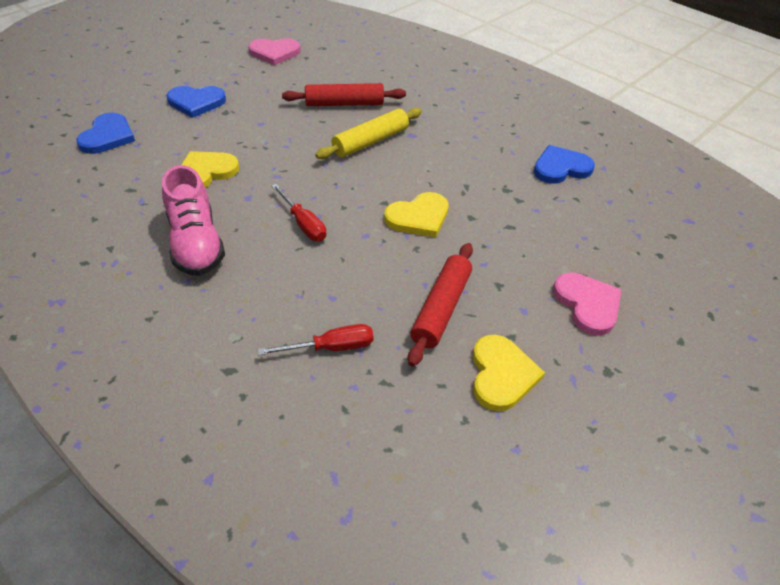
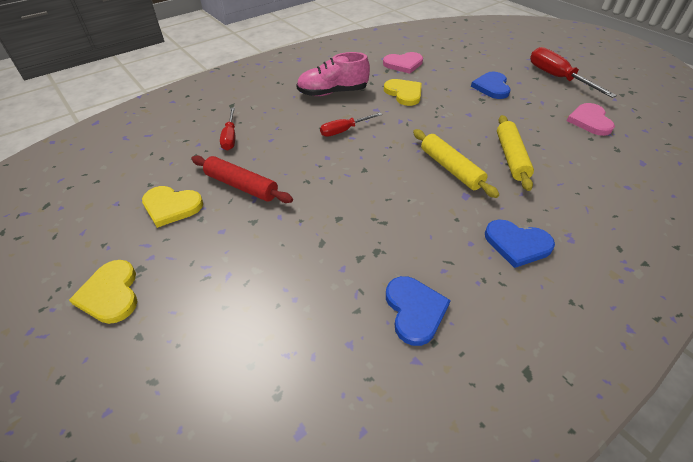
camera: 100 degrees right, 0 degrees up
blue heart [76,113,135,154] -> blue heart moved to [485,220,555,268]
red rolling pin [282,83,406,106] -> yellow rolling pin [497,115,534,191]
yellow heart [384,192,449,237] -> yellow heart moved to [69,260,137,324]
pink heart [553,272,622,336] -> pink heart moved to [383,52,423,74]
none -> red screwdriver [530,47,617,98]

